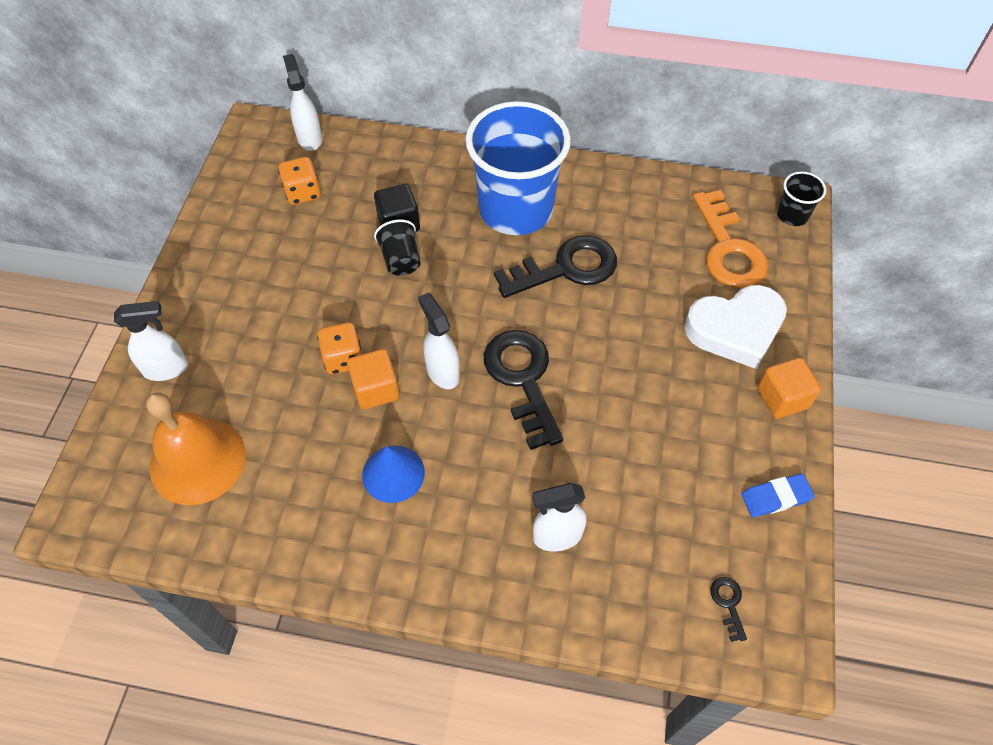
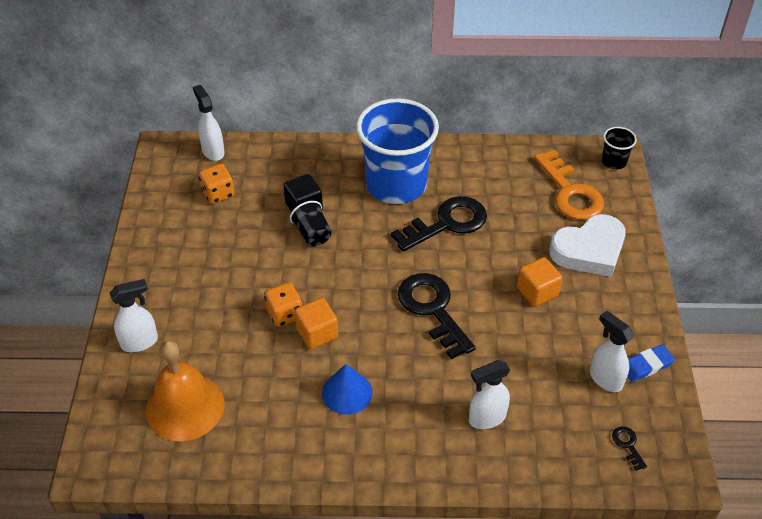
camera: 10 degrees left, 10 degrees down
white spray bottle [418,293,460,389] -> white spray bottle moved to [590,311,634,392]
orange cube [757,358,821,419] -> orange cube moved to [517,257,562,307]

